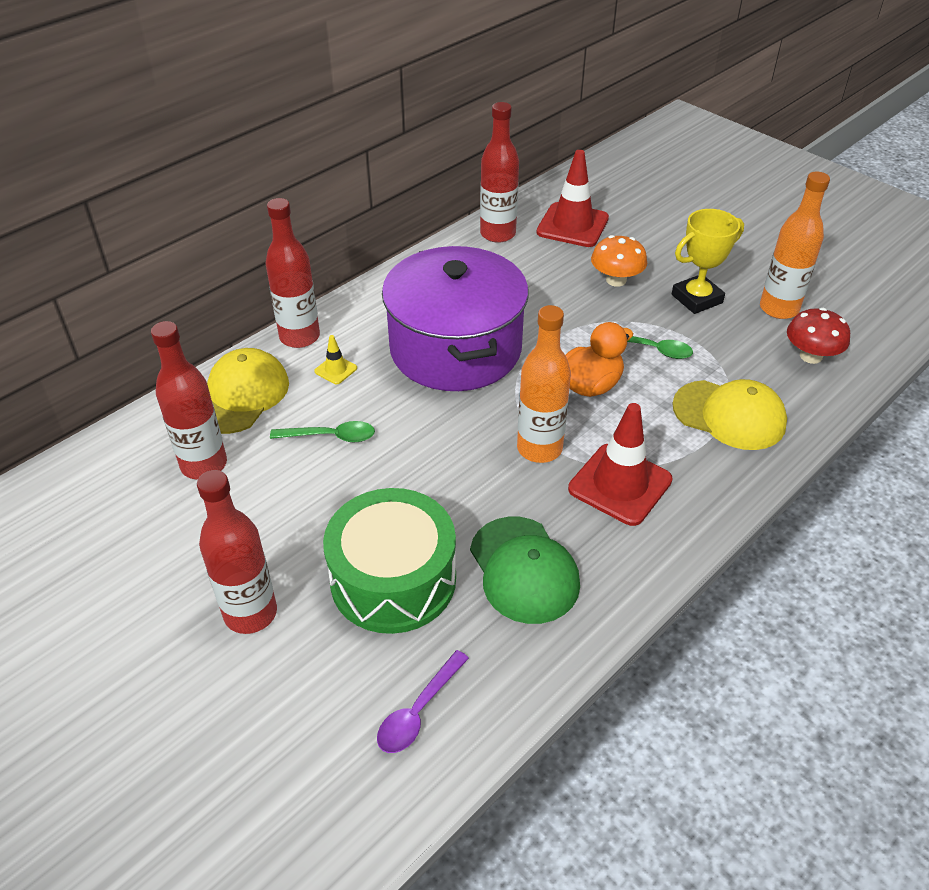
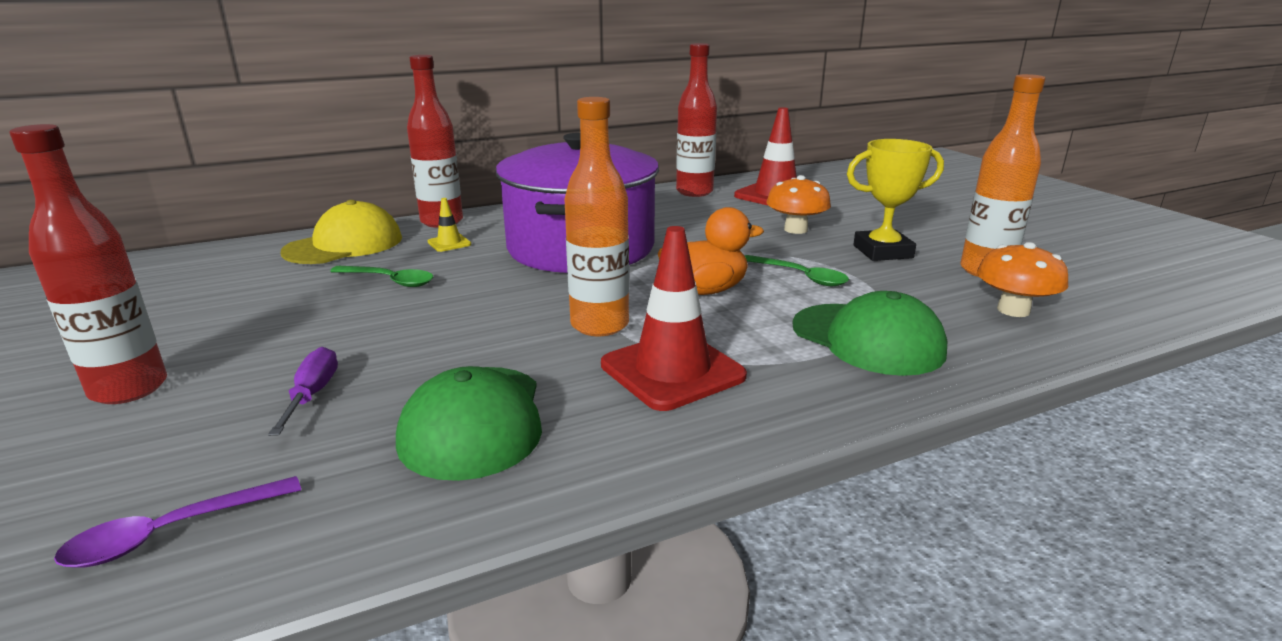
camera: 20 degrees right, 20 degrees down
red bottle [151,321,227,480] -> none
green drum [323,488,456,634] -> purple screwdriver [268,347,338,436]
yellow cap [672,379,787,450] -> green cap [792,291,947,376]
red mushroom [787,308,850,364] -> orange mushroom [977,242,1068,317]

